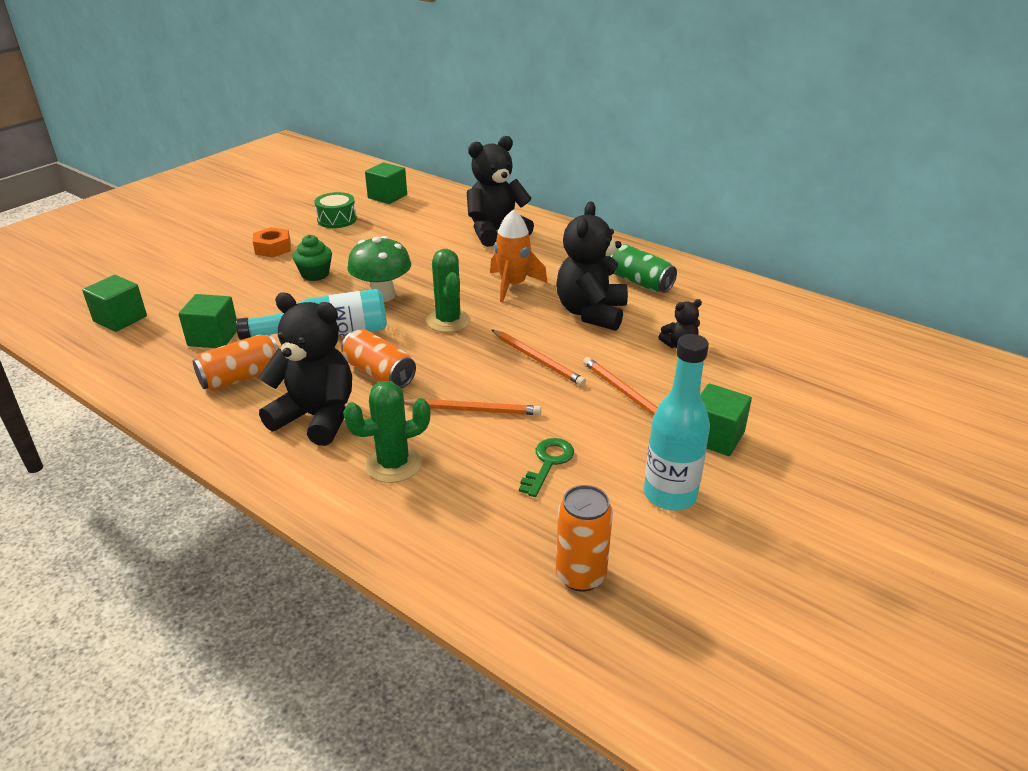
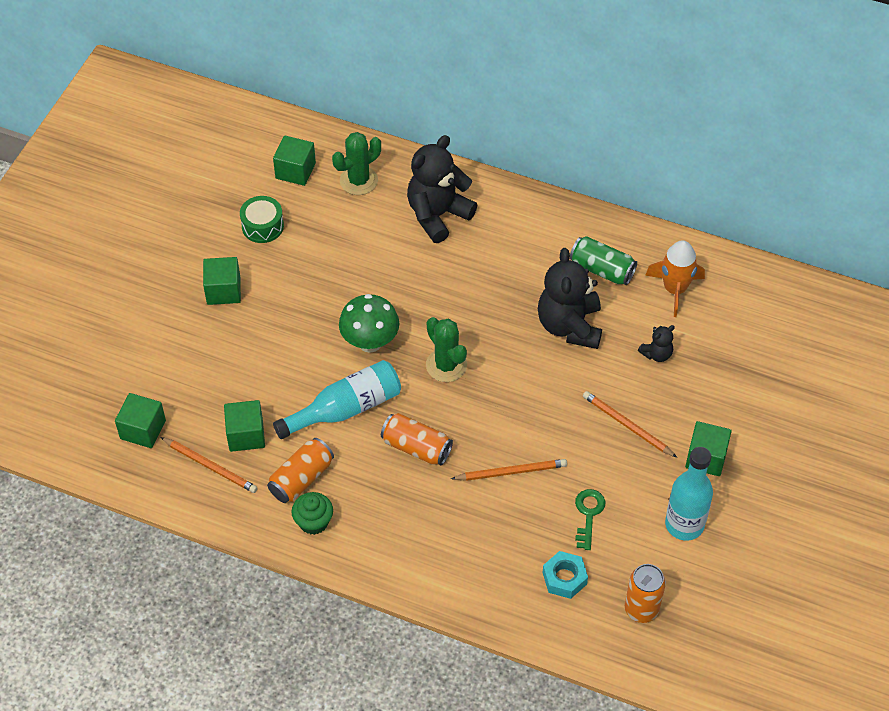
camera: 15 degrees left, 20 degrees up
orange nut [253,227,291,257] -> green cube [203,257,241,305]
black teddy bear [259,293,352,446] -> none
green cupcake [293,235,332,281] -> green cupcake moved to [292,492,333,535]
green cactus [343,381,430,483] -> green cactus moved to [332,132,381,195]
orange rocket [490,210,548,302] -> orange rocket moved to [645,240,705,317]
orange pencil [491,329,586,386] -> orange pencil moved to [160,437,258,493]
none -> turquoise nut [542,551,588,599]

